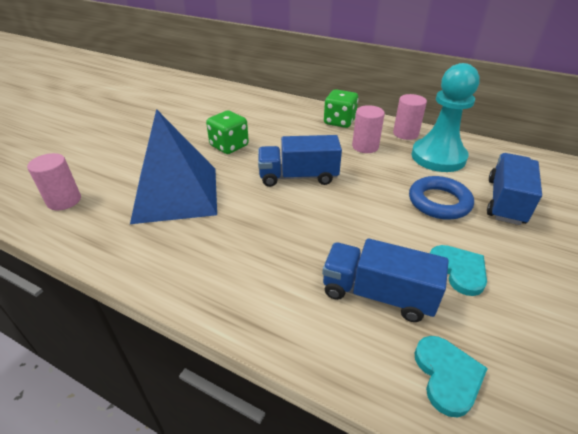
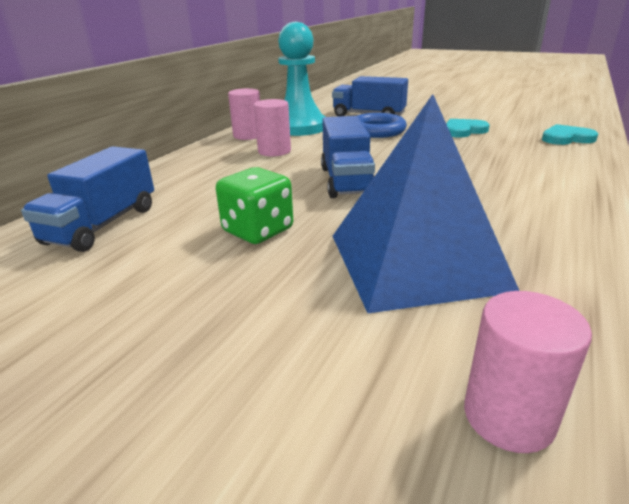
camera: 90 degrees left, 10 degrees down
blue truck [322,238,449,322] -> blue truck moved to [21,146,154,252]
green dice [324,89,358,128] -> none

